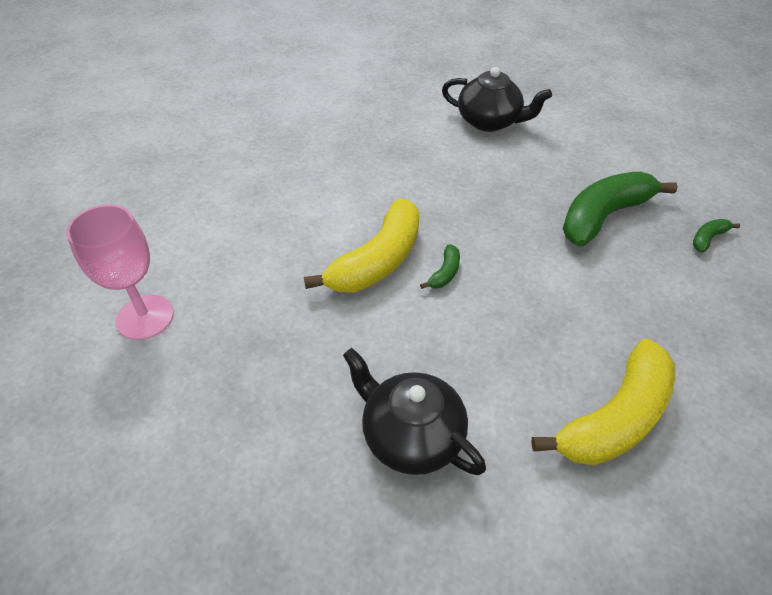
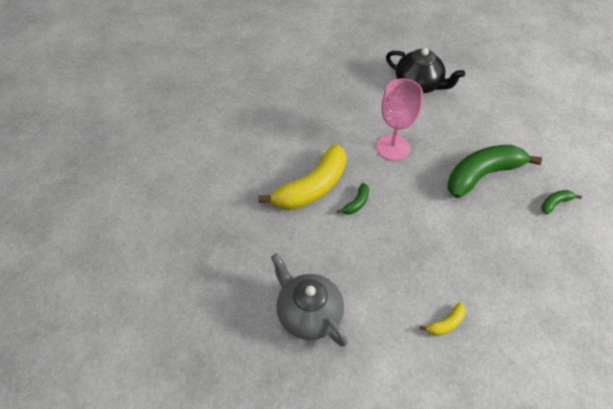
camera: 10 degrees right, 5 degrees up
pink goblet [66,204,174,340] -> pink goblet moved to [376,78,423,161]
black teapot [343,348,486,475] -> grey teapot [271,253,347,347]
yellow banana [531,339,675,465] -> yellow banana [420,302,466,336], size x0.42

